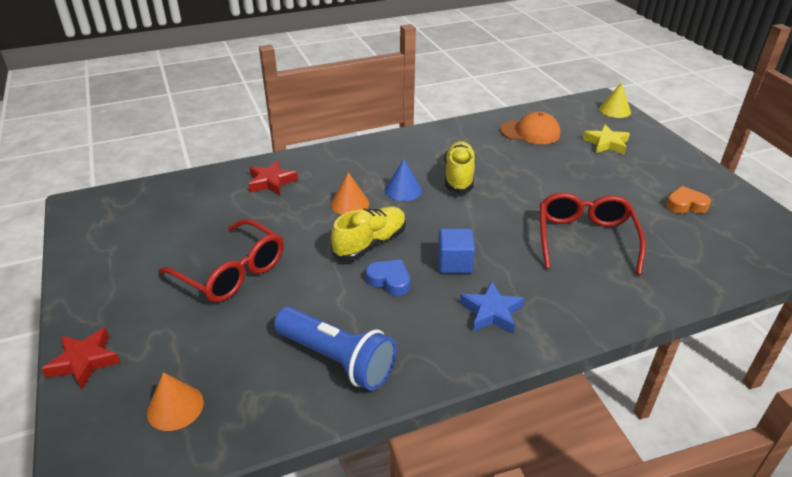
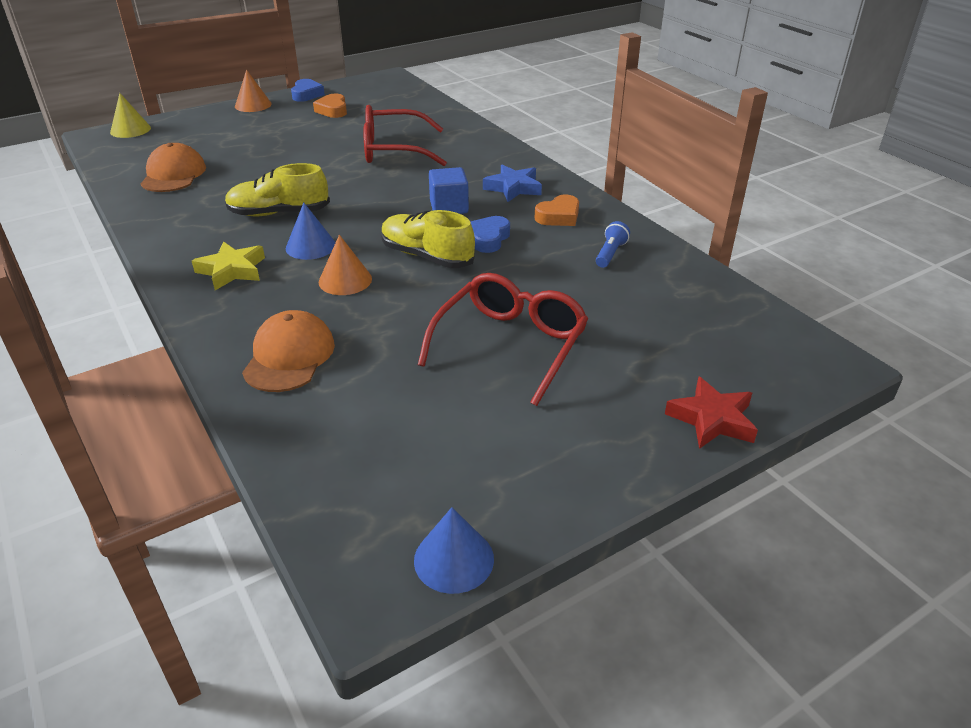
camera: 100 degrees left, 0 degrees up
orange cone [147,372,204,431] -> orange cone moved to [235,70,272,112]
red star [248,160,298,196] -> orange cap [242,310,335,392]
blue flashlight [274,307,397,391] -> blue flashlight [596,221,630,268], size x0.45
yellow star [583,124,630,155] -> yellow star moved to [192,241,265,290]
none -> blue heart [291,79,325,102]
none -> blue cone [414,507,494,594]
none -> orange heart [535,195,579,226]

